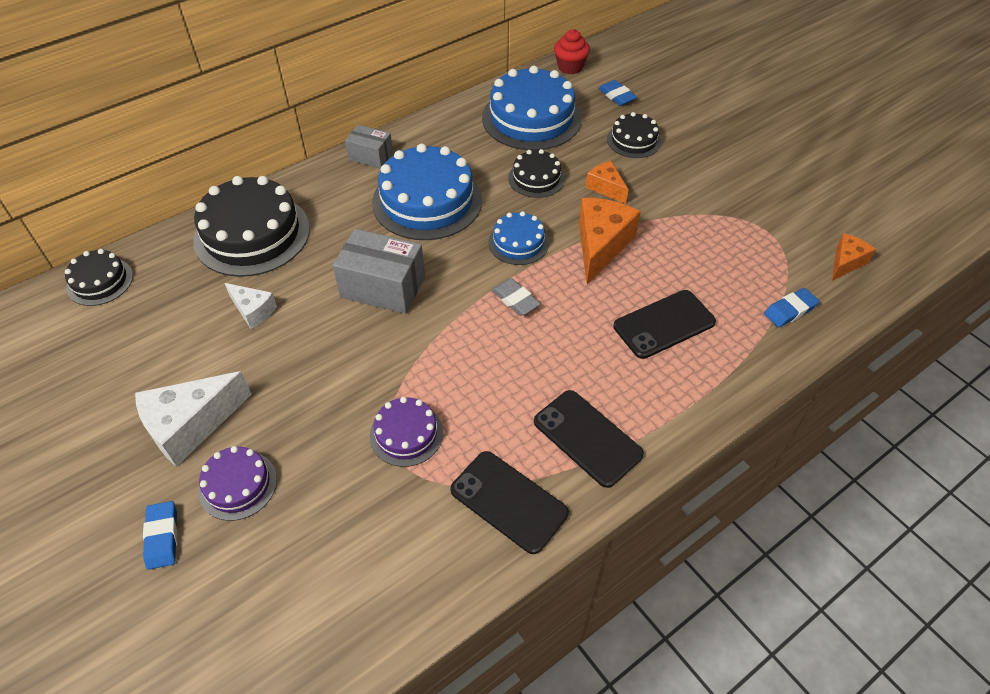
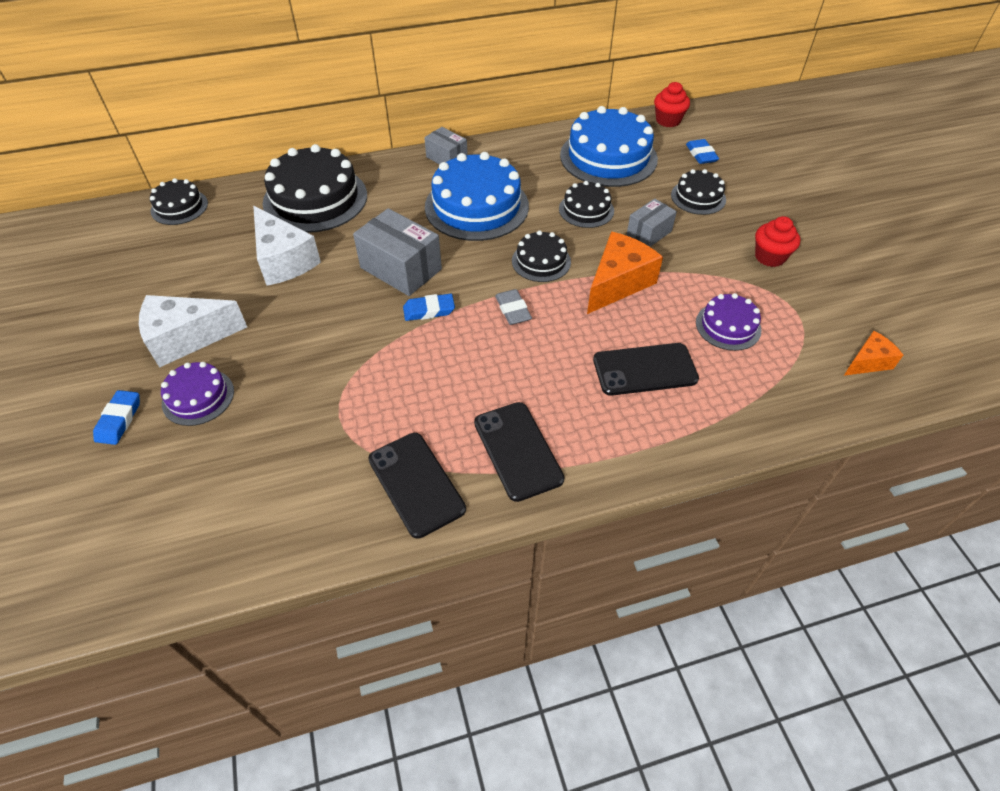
camera: 20 degrees right, 0 degrees up
white cheese [225,283,277,329] -> white cheese [253,206,321,286], size x1.77
purple cake [370,397,443,467] -> purple cake moved to [696,293,762,351]
blue cake [488,211,549,265] -> black cake [512,230,571,282]
orange cheese [586,161,628,204] -> grey box [627,199,677,247]
blue eraser [764,288,819,328] -> blue eraser moved to [403,294,455,321]
none -> red cupcake [755,216,800,267]

